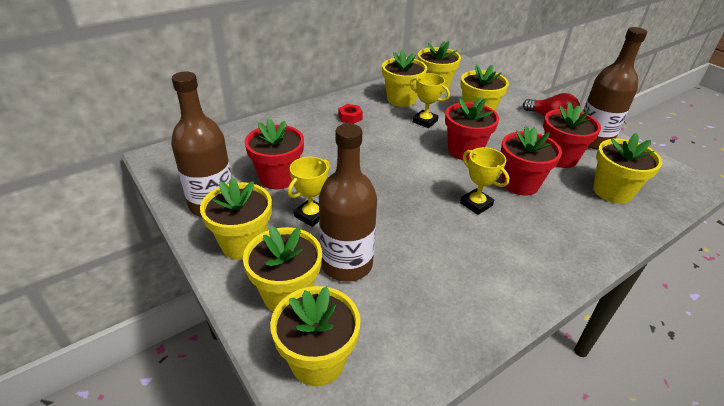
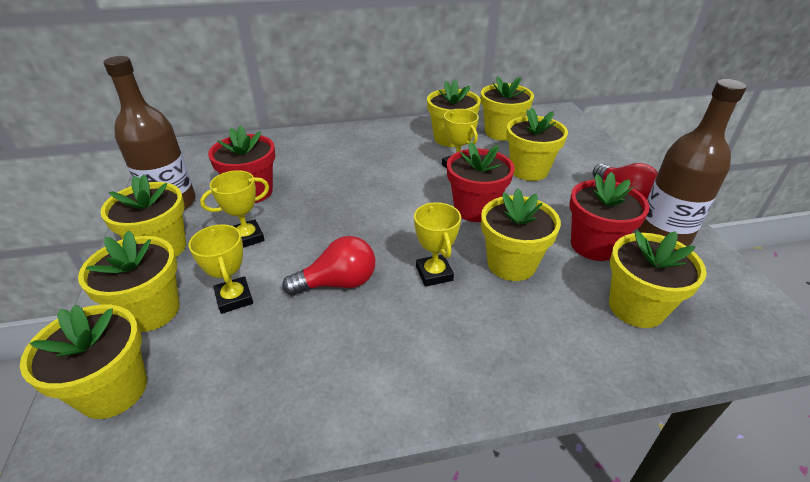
camera: 25 degrees right, 0 degrees up
brown bottle [319,124,377,282] -> yellow trophy [189,224,253,314]
red nut [338,104,363,124] -> none
red flower pot [501,126,562,196] -> yellow flower pot [481,189,561,281]
none -> red light bulb [282,236,375,296]

